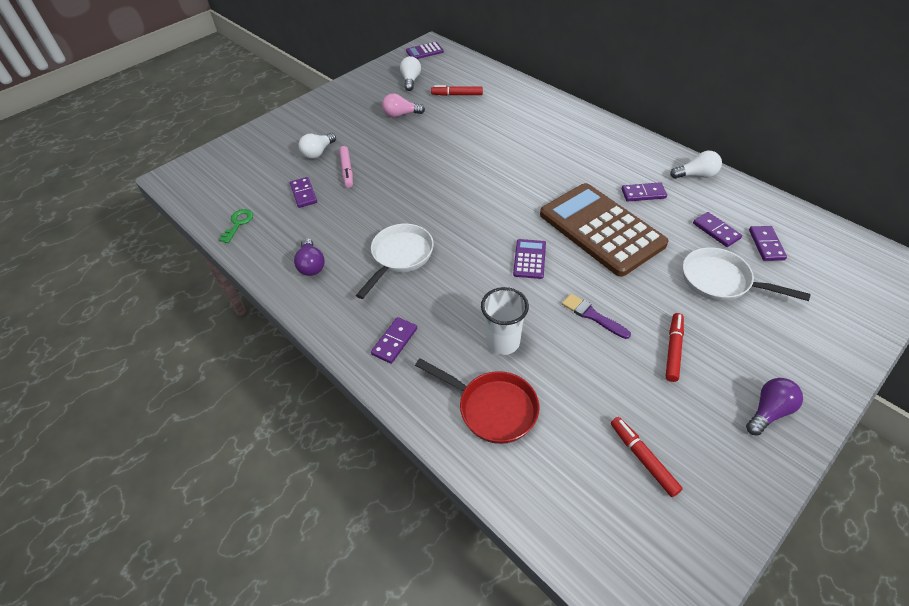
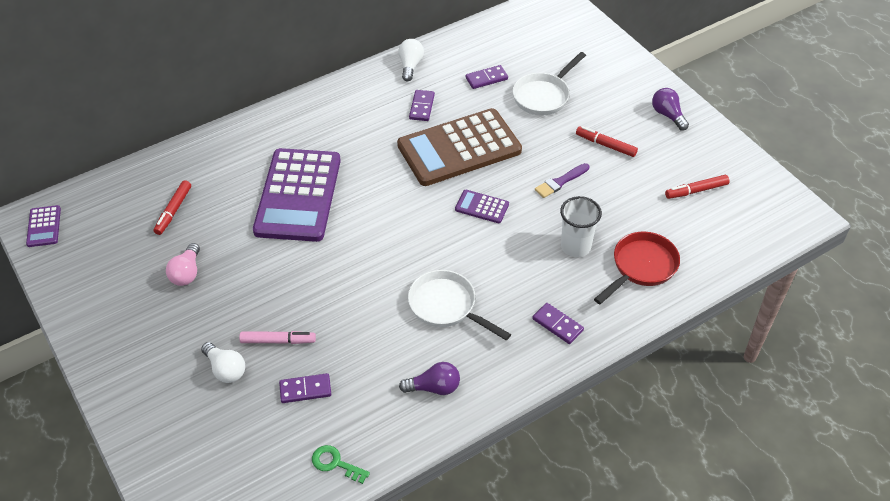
camera: 80 degrees left, 0 degrees up
white light bulb [400,56,421,91] -> none
purple domino [749,226,787,261] -> none
none -> purple calculator [253,148,341,242]

